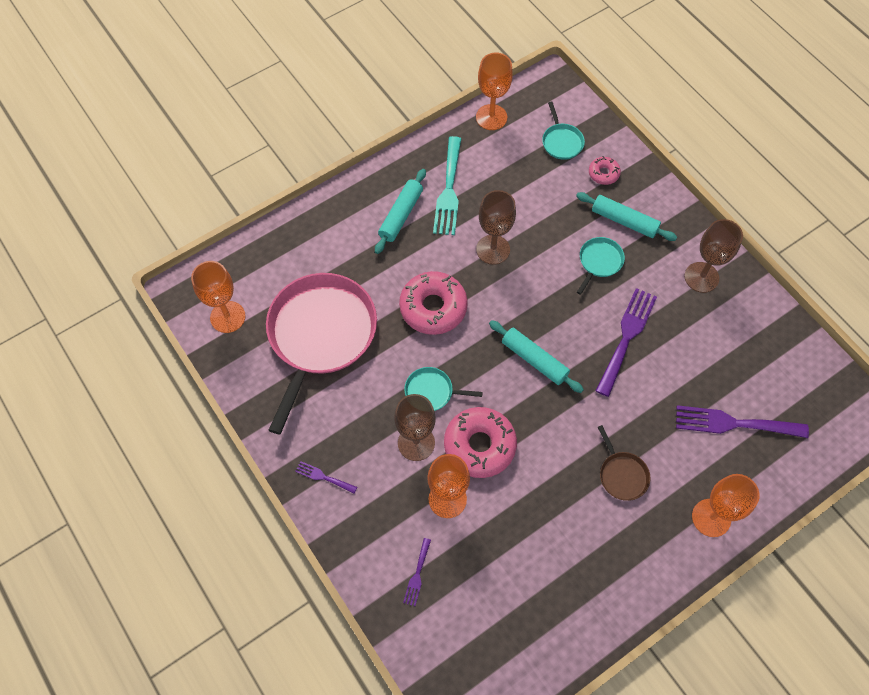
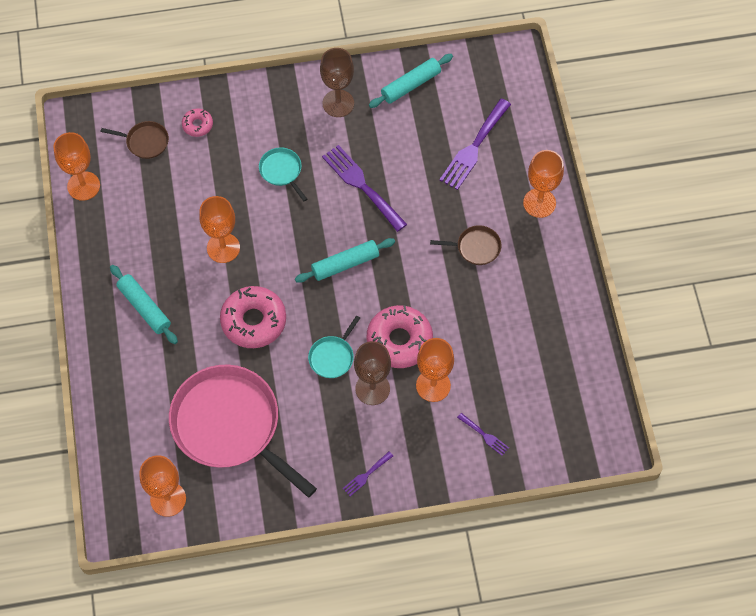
camera: 65 degrees left, 0 degrees up
turquoise fork [433,136,461,235] -> none
brown goblet [476,190,516,265] -> orange goblet [199,196,240,263]
turquoise pan [542,102,585,160] -> brown pan [101,121,169,159]
turquoise rolling pin [576,192,677,241] -> turquoise rolling pin moved to [369,54,453,108]

